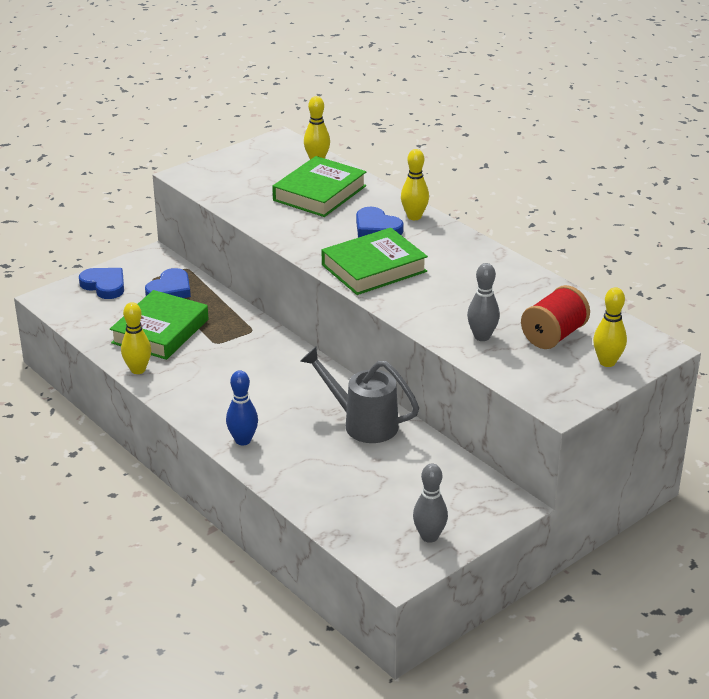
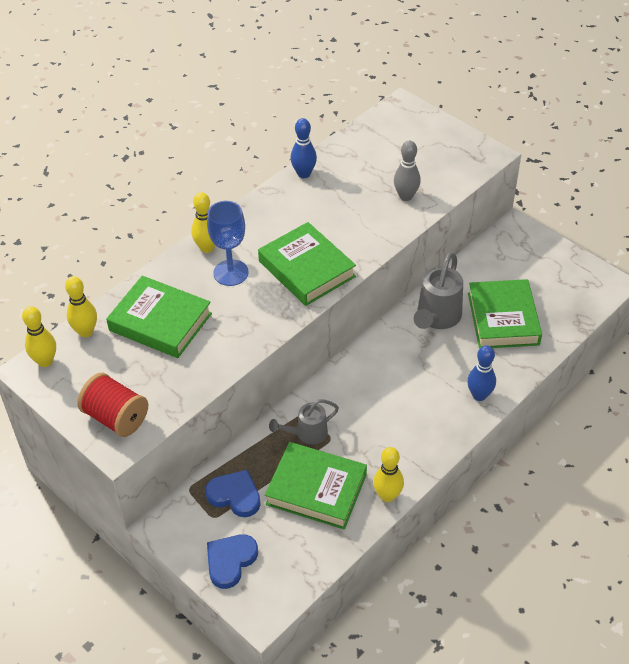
camera: 95 degrees left, 15 degrees up
blue heart [356,207,404,237] -> blue goblet [207,201,249,286]
grey bowling pin [413,464,448,543] -> none
red spool [521,285,590,349] -> red spool moved to [77,373,148,437]
yellow bowling pin [593,287,627,367] -> yellow bowling pin moved to [22,306,56,367]
none -> grey watering can [269,399,339,445]
none -> blue bowling pin [290,118,317,178]
none -> green book [468,279,542,349]

